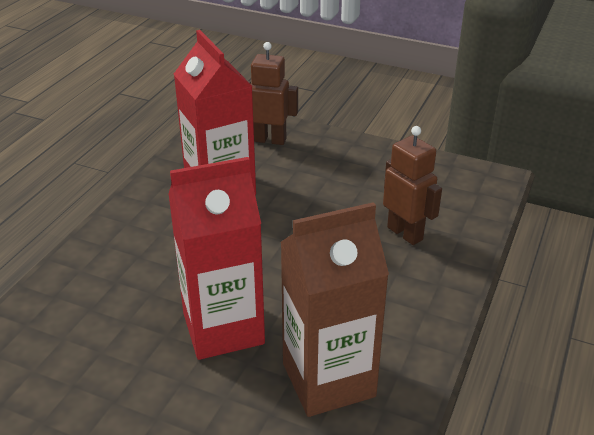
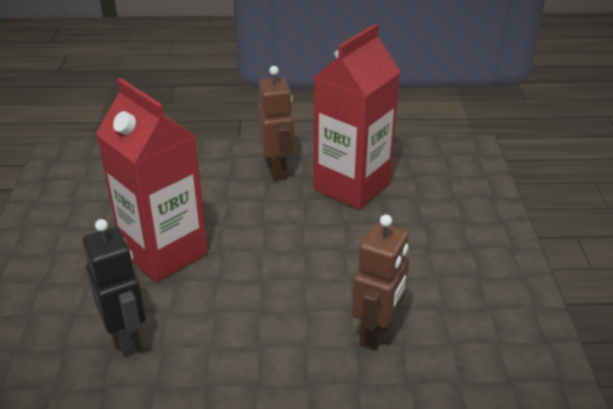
camera: 65 degrees right, 0 degrees up
brown robot [248,42,298,145] -> brown robot moved to [257,66,294,181]
brown carton [280,202,389,417] -> black robot [82,219,146,356]

